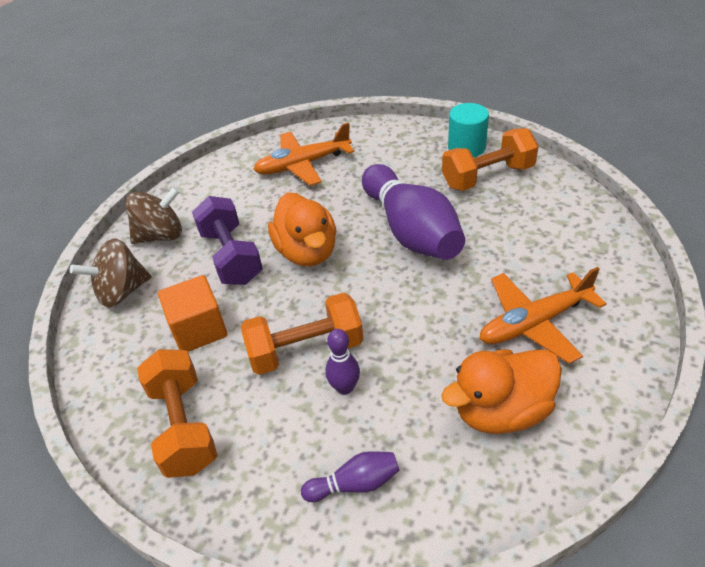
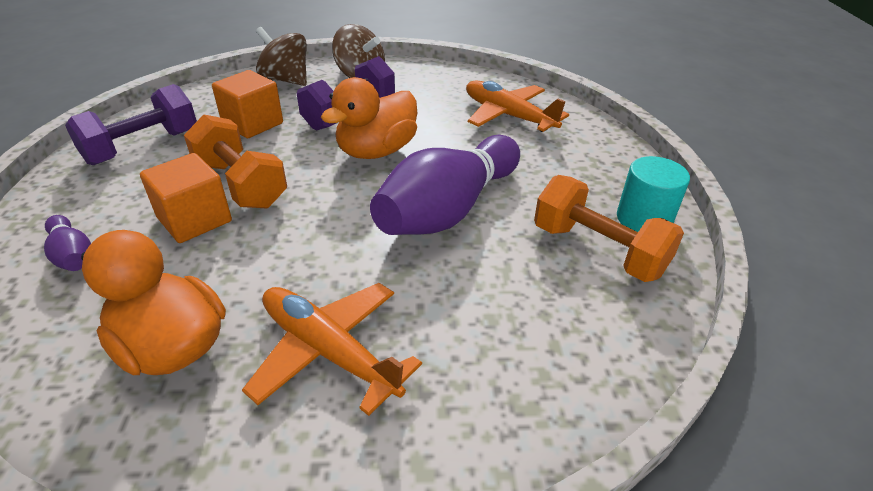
camera: 60 degrees right, 5 degrees down
orange dumbbell [137,349,217,478] -> purple dumbbell [65,84,197,165]
purple bowling pin [325,329,360,395] -> orange cube [140,153,232,243]

